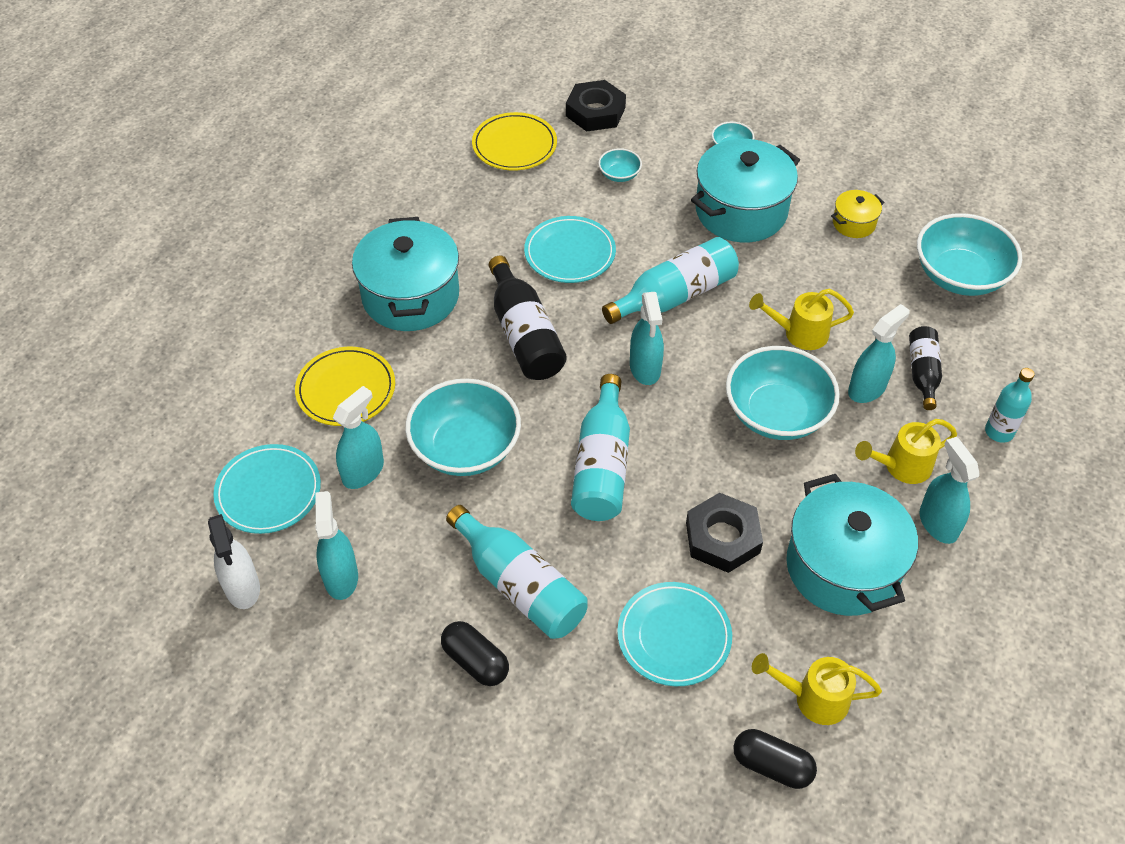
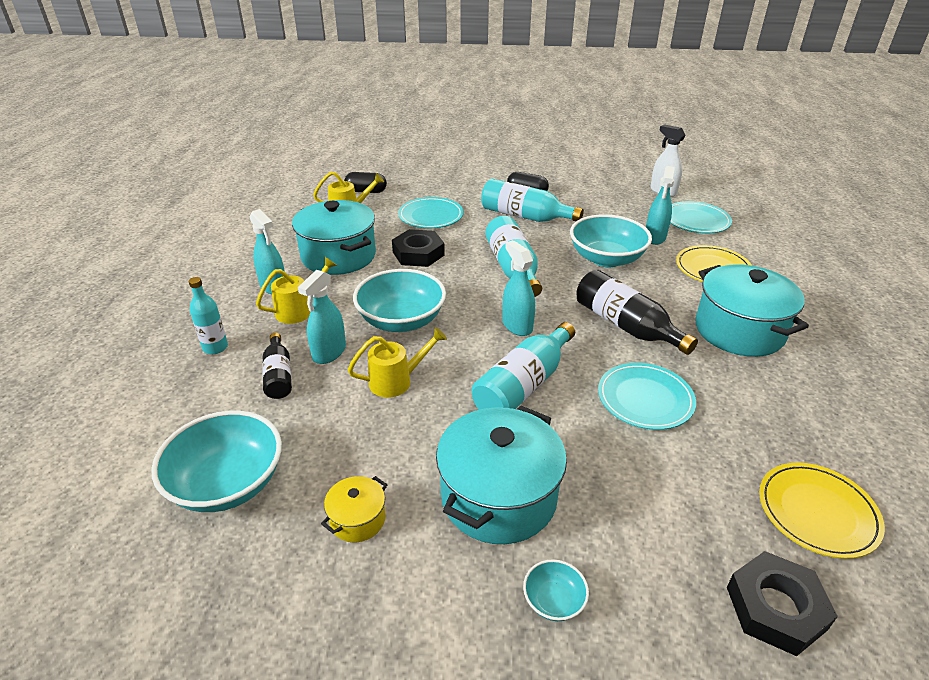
camera: 160 degrees right, 15 degrees down
turquoise spray bottle [315,491,358,600] -> none
turquoise bowl [598,148,642,182] -> none

